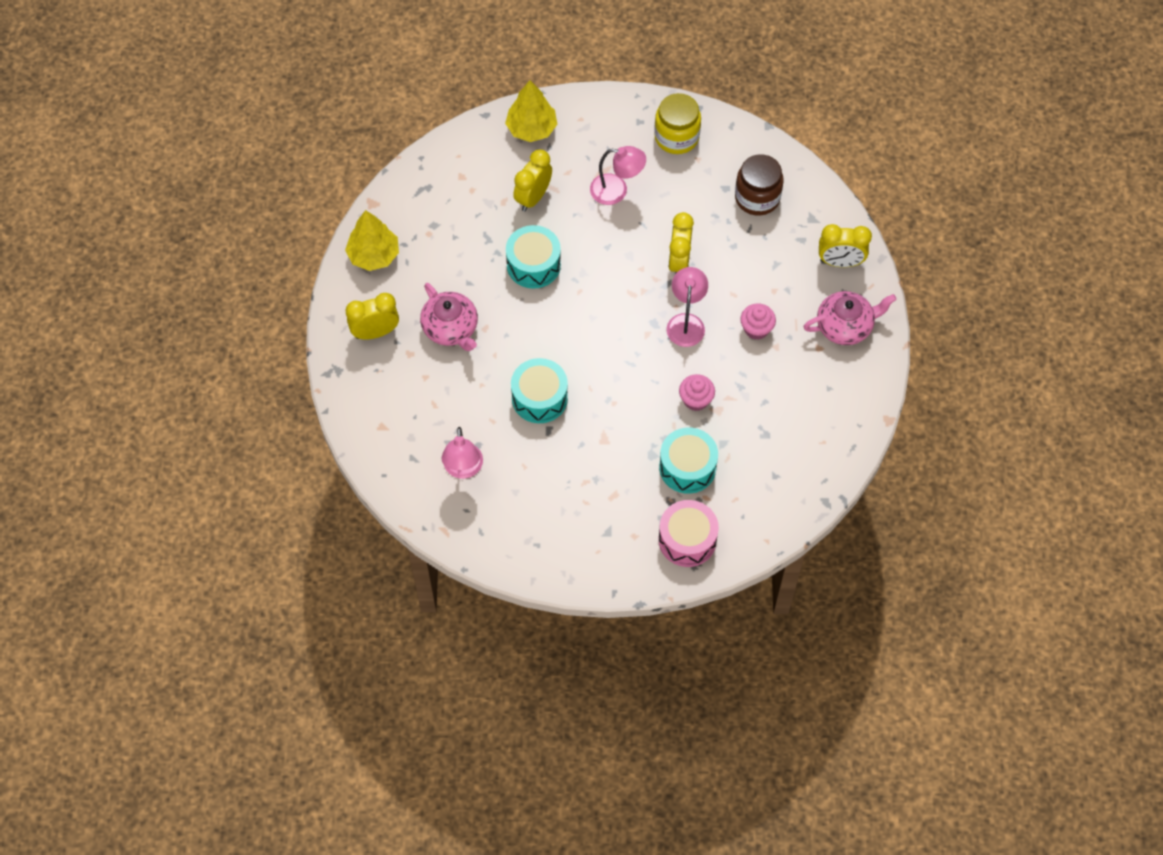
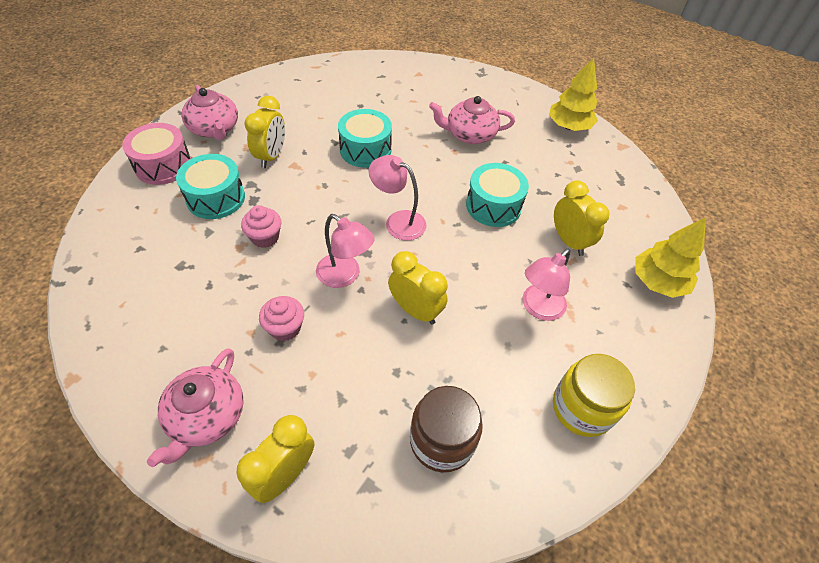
camera: 120 degrees right, 10 degrees down
yellow clock [346,293,399,339] -> yellow clock moved to [244,96,285,168]
pink lamp [441,427,483,479] -> pink lamp moved to [369,155,426,241]
none -> pink teapot [181,85,238,140]

